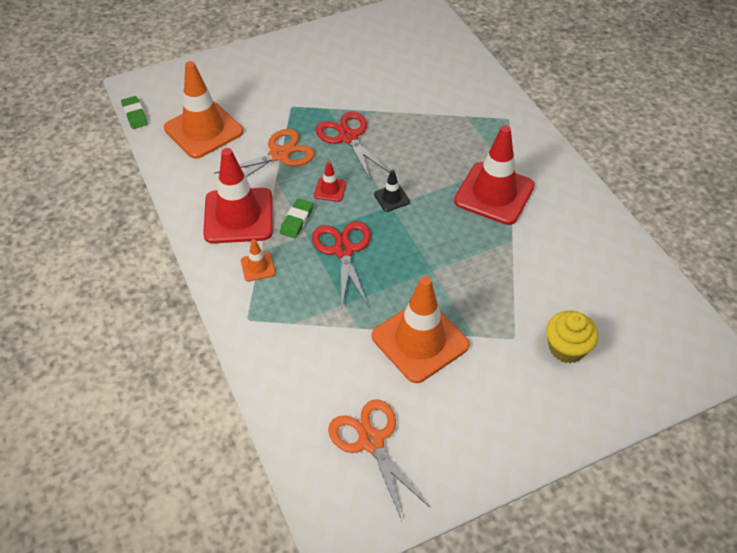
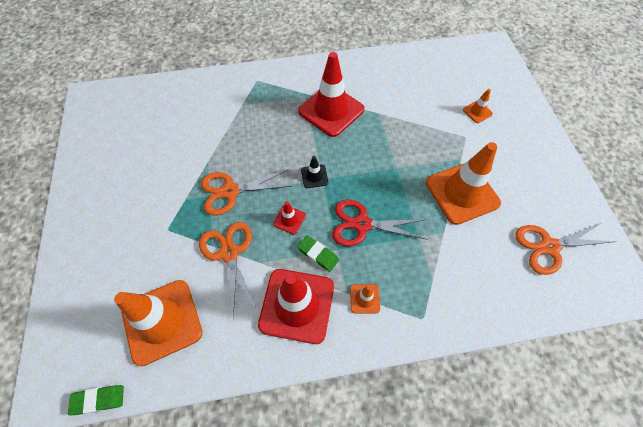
camera: 75 degrees left, 10 degrees up
red scissors [316,112,390,181] -> orange scissors [201,170,292,215]
yellow cupcake [546,311,599,363] -> orange traffic cone [463,89,493,123]

